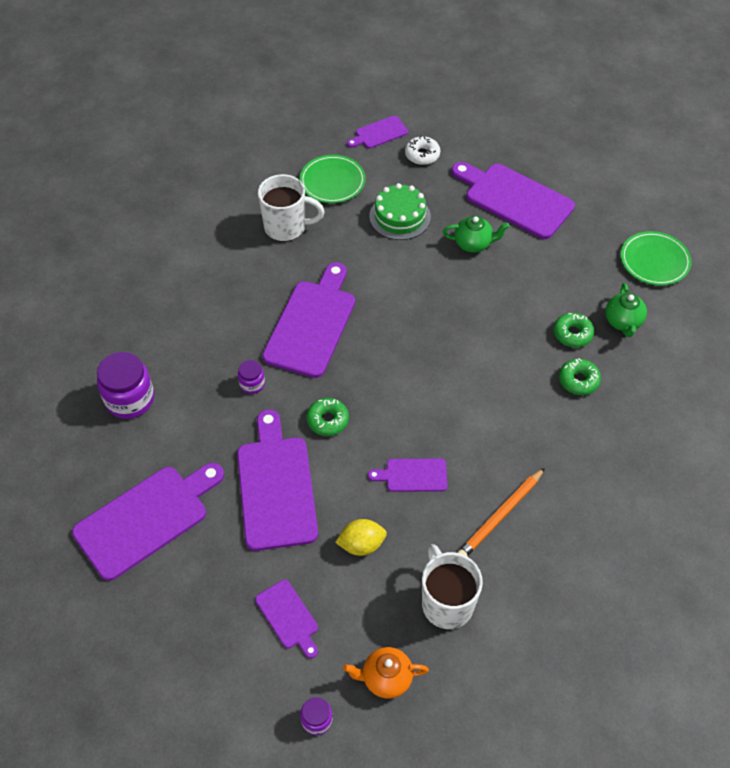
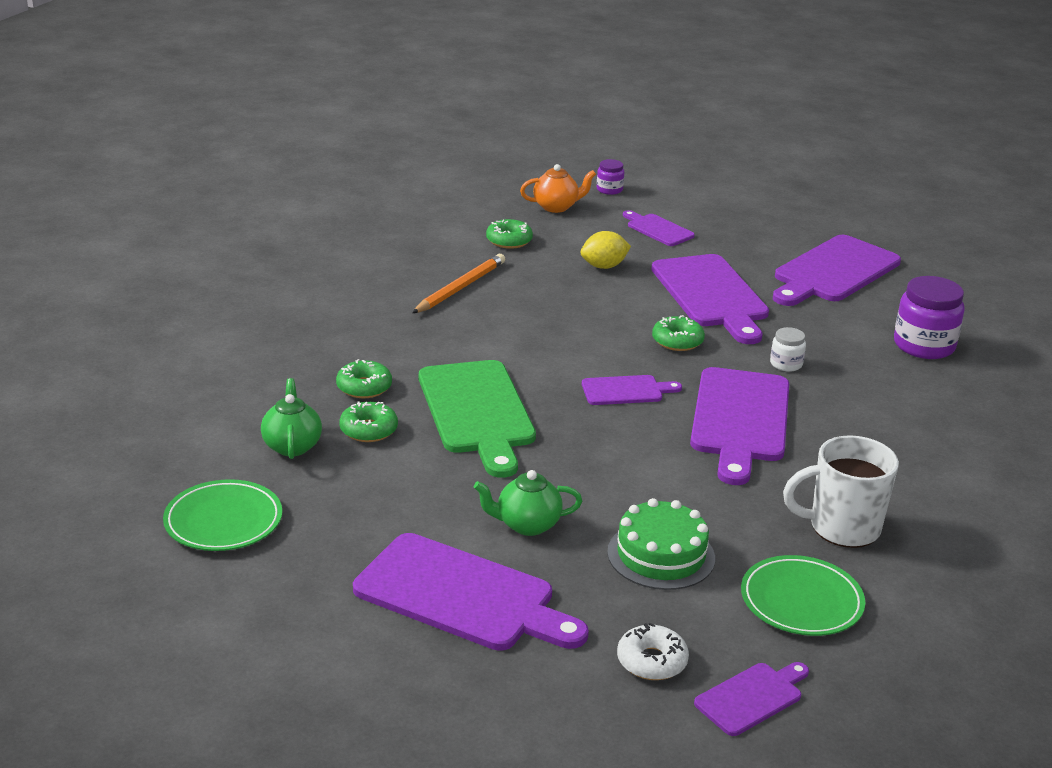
camera: 170 degrees right, 25 degrees down
purple jar [238,360,265,394] -> white jar [770,327,806,372]
purple cutting board [368,458,447,492] -> purple cutting board moved to [582,375,682,405]
white mug [422,544,483,629] -> green donut [486,219,533,249]
none -> green cutting board [419,360,536,478]

